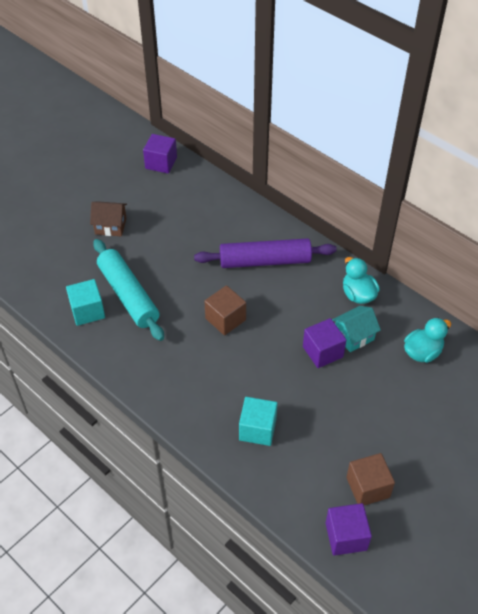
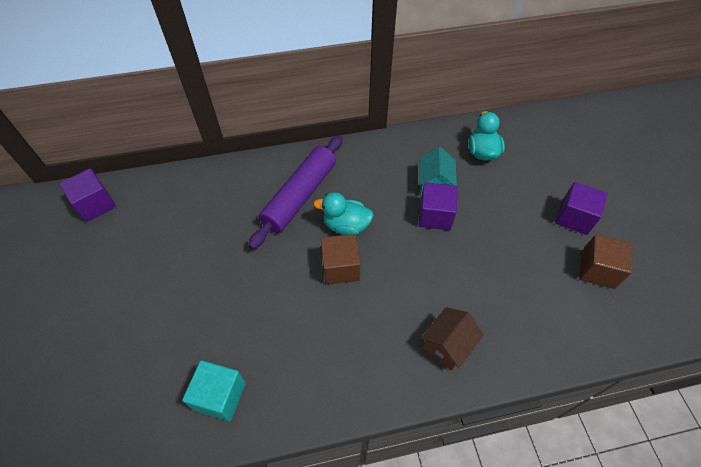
camera: 55 degrees left, 5 degrees up
brown house [90,201,127,236] -> brown house moved to [420,307,484,371]
turquoise rolling pin [93,239,164,341] -> none
turquoise cube [239,397,278,446] -> none
purple cube [326,503,372,556] -> purple cube moved to [555,182,607,235]
turquoise duck [343,257,380,304] -> turquoise duck moved to [313,192,374,235]

